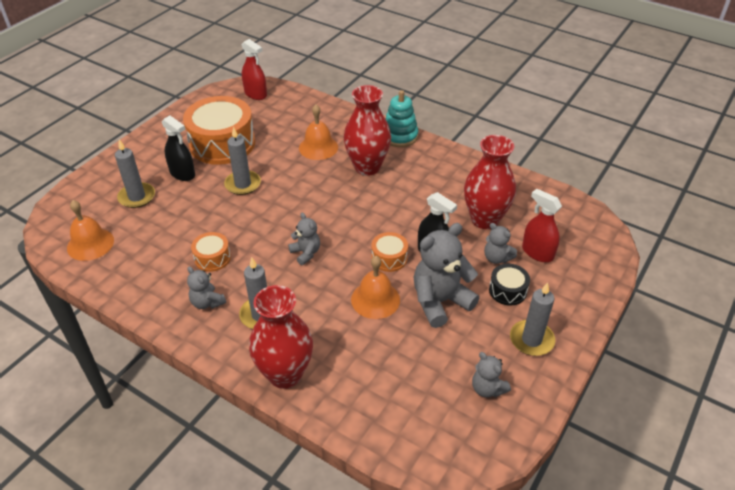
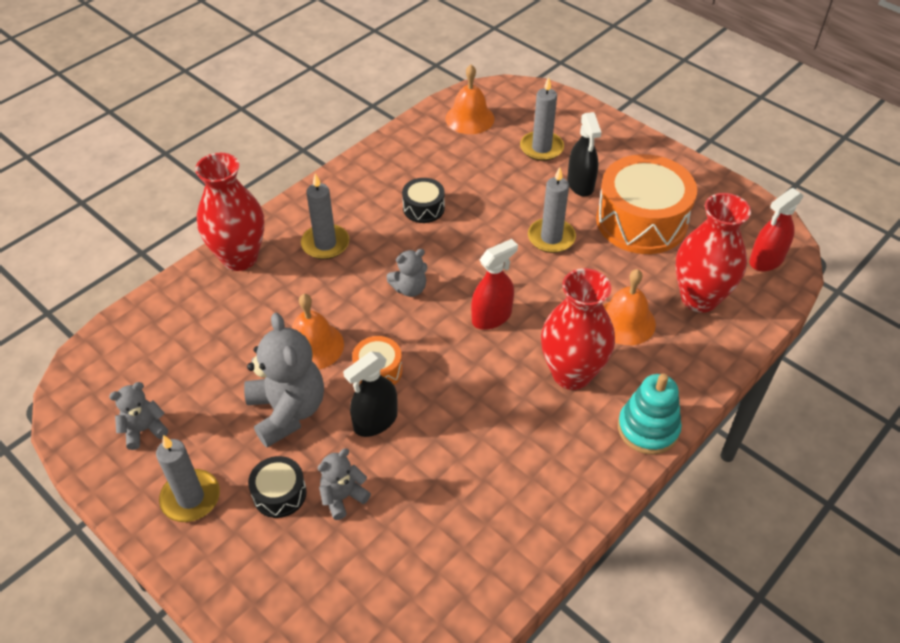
camera: 100 degrees right, 5 degrees up
black spray bottle [162,115,195,181] -> black spray bottle turned 60 degrees counterclockwise [567,112,601,196]
grey teddy bear [187,266,226,309] -> none
orange drum [191,232,231,272] -> black drum [402,178,445,223]
red vase [464,135,516,229] -> red vase moved to [676,193,751,313]
red spray bottle [522,189,562,262] -> red spray bottle moved to [471,239,518,330]

